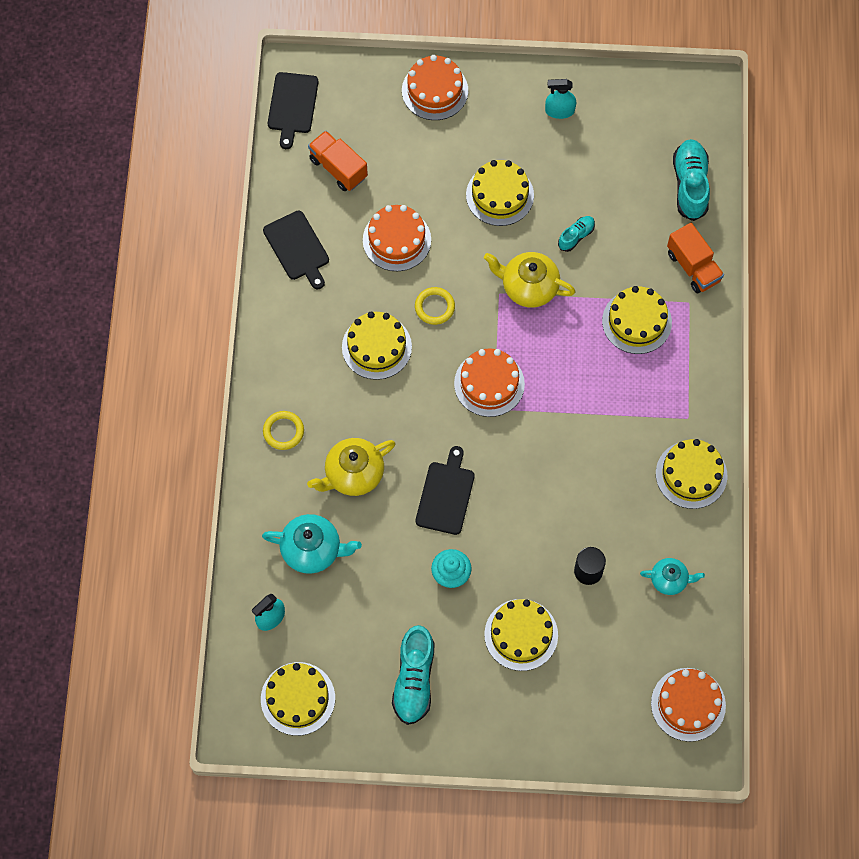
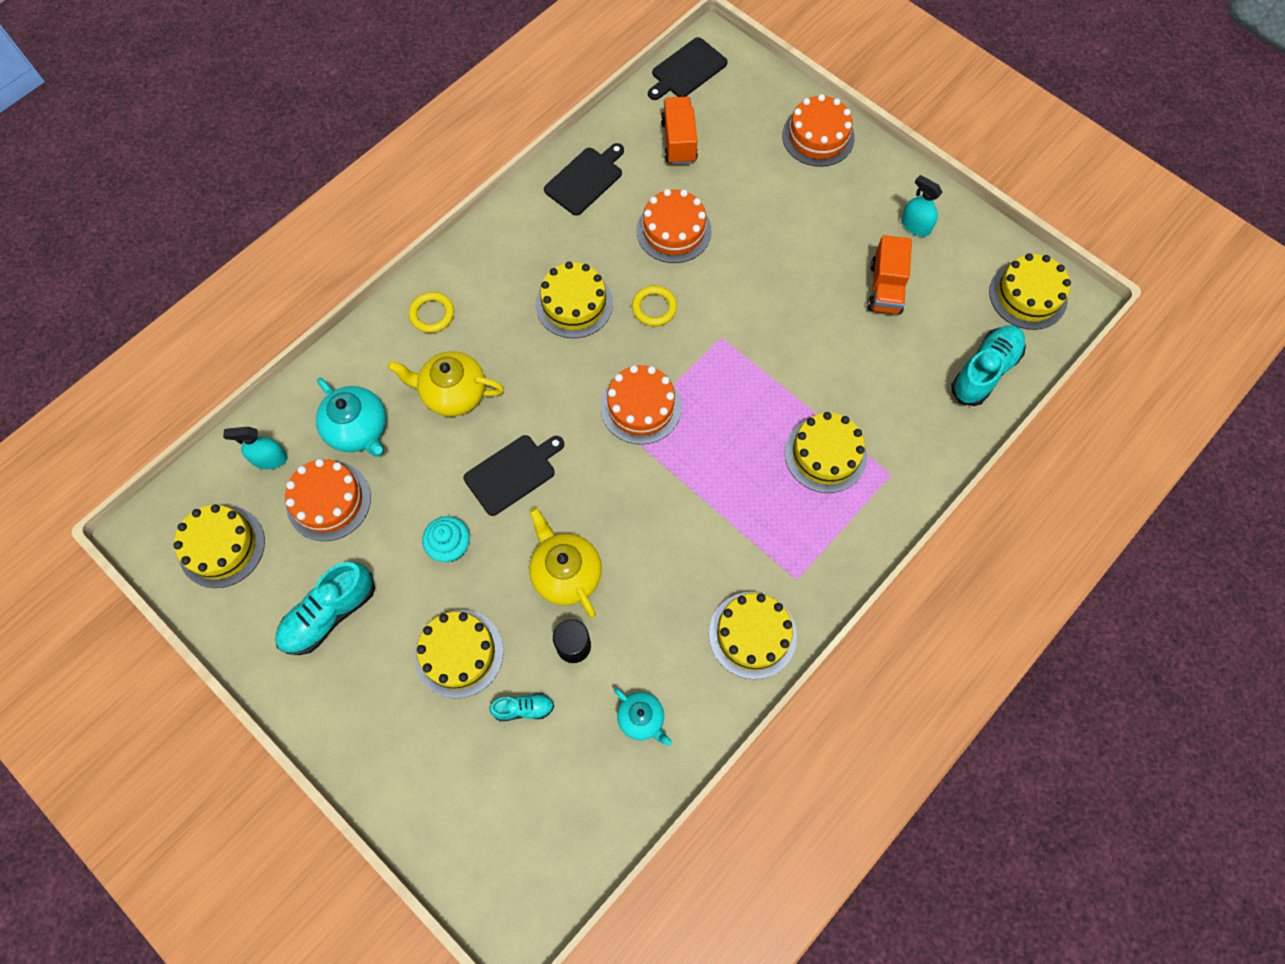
camera: 40 degrees right, 0 degrees up
black cutting board [263,211,329,289] -> black cutting board turned 150 degrees counterclockwise [544,143,624,216]
yellow cake [466,160,534,226] -> yellow cake moved to [989,253,1071,330]
yellow teapot [484,252,576,308] -> yellow teapot moved to [529,508,602,618]
turquoise shoe [558,216,595,252] -> turquoise shoe moved to [489,693,554,721]
orange cake [651,668,726,742] -> orange cake moved to [285,459,371,541]
orange truck [667,223,724,293] -> orange truck moved to [868,235,912,315]

